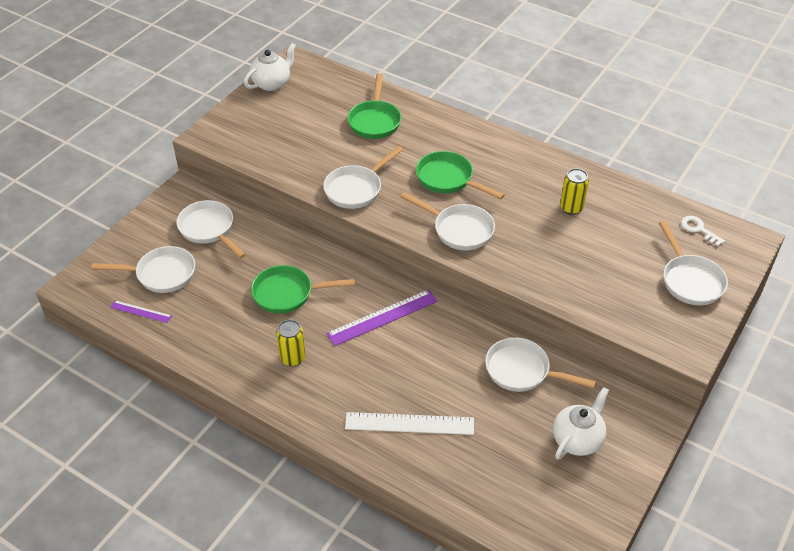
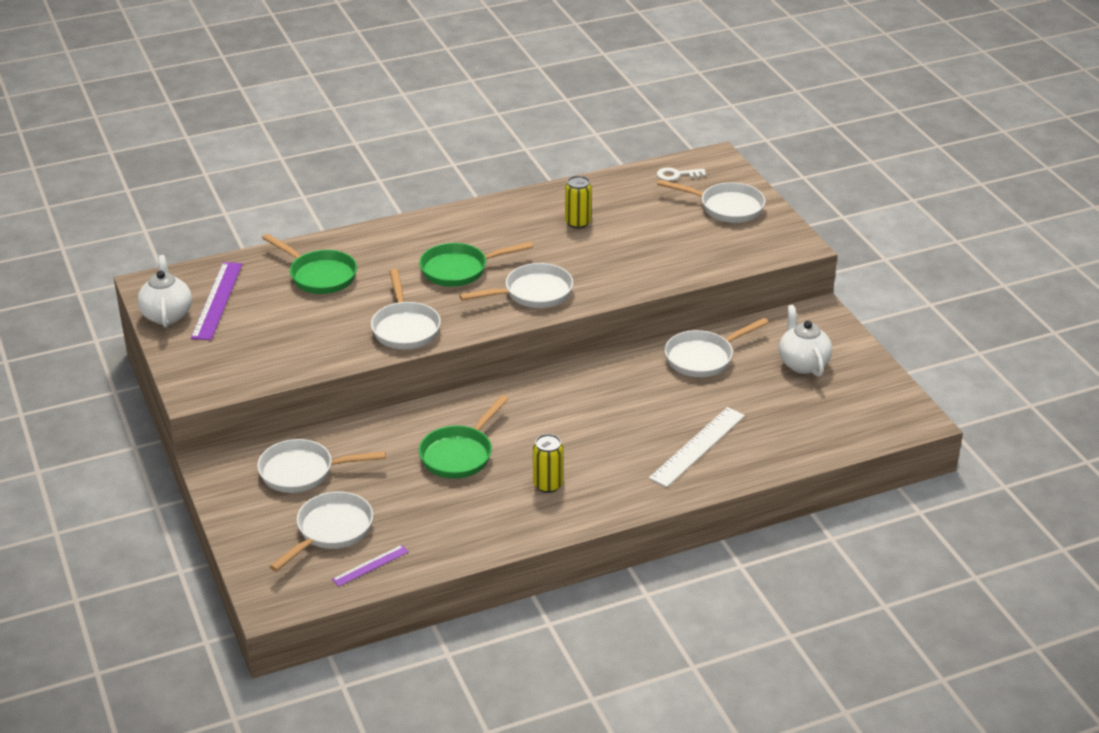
camera: 55 degrees left, 10 degrees down
purple ruler [326,289,438,346] -> purple ruler moved to [191,262,242,340]

